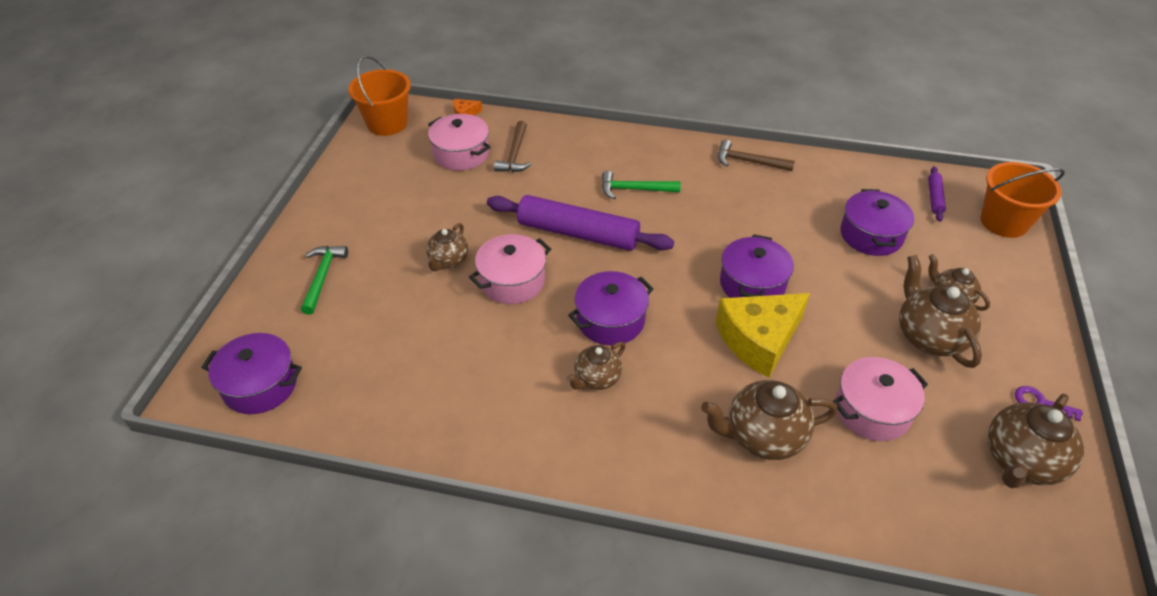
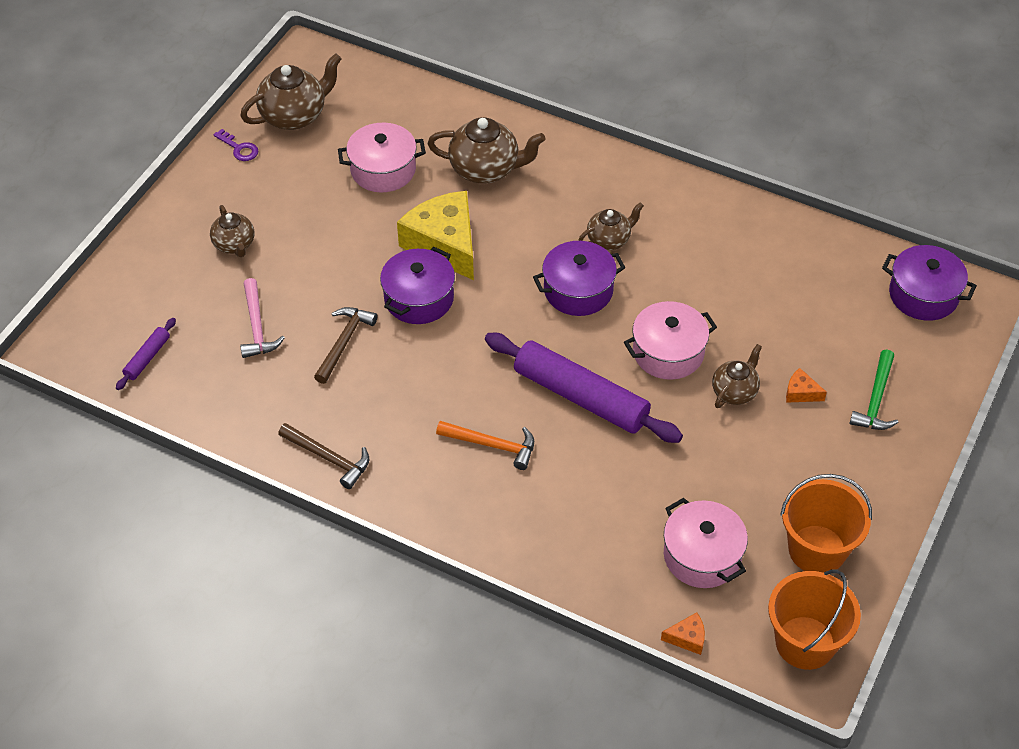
camera: 165 degrees left, 5 degrees up
brown hammer [494,121,532,172] -> brown hammer moved to [314,307,377,384]
green hammer [602,170,681,199] -> orange hammer [436,421,534,470]
yellow cheese [716,293,810,378] -> yellow cheese turned 105 degrees counterclockwise [397,191,474,280]
purple pot [840,189,914,256] -> pink hammer [240,278,285,358]
brown teapot [899,255,982,368] -> none
orange bucket [981,162,1065,238] -> orange bucket moved to [780,474,872,573]
none -> orange cheese [786,368,827,403]

